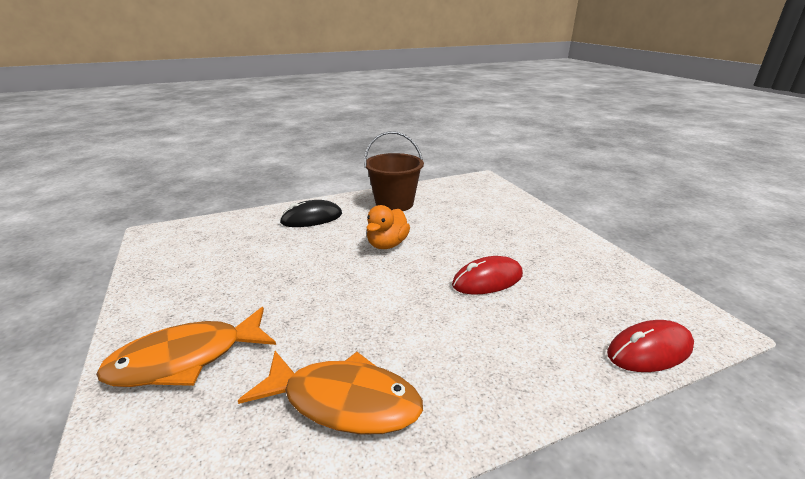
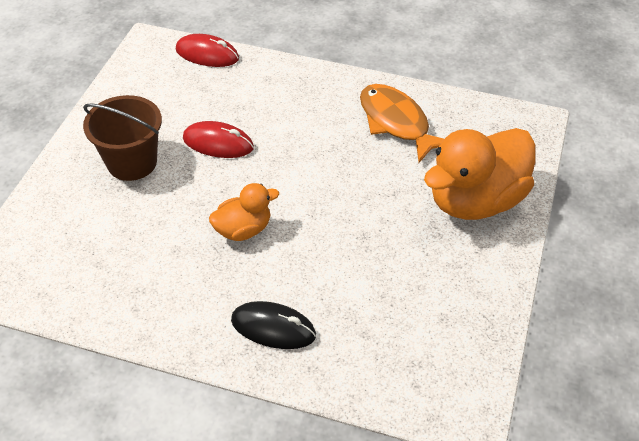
camera: 140 degrees left, 20 degrees up
orange fish [96,307,276,387] -> orange duck [424,128,536,220]
brown bucket [364,131,424,211] -> brown bucket moved to [83,95,162,181]

